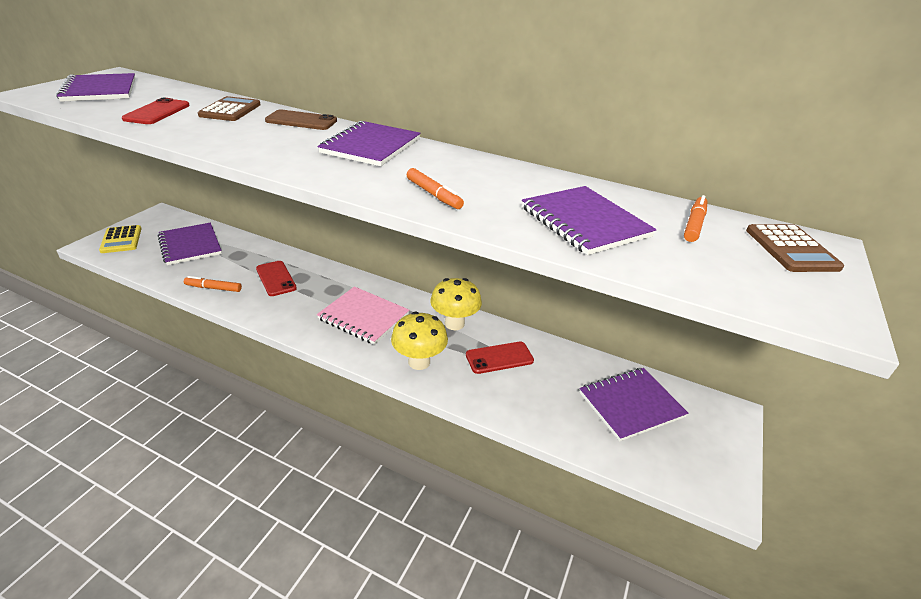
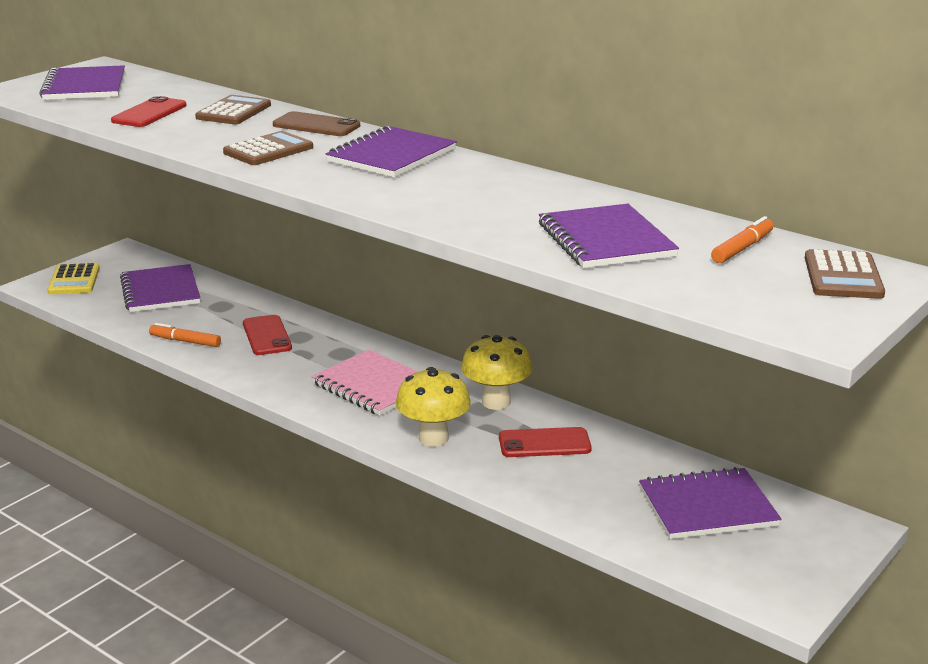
camera: 15 degrees right, 10 degrees down
orange marker [407,168,464,209] -> none
none -> brown calculator [223,131,313,165]

